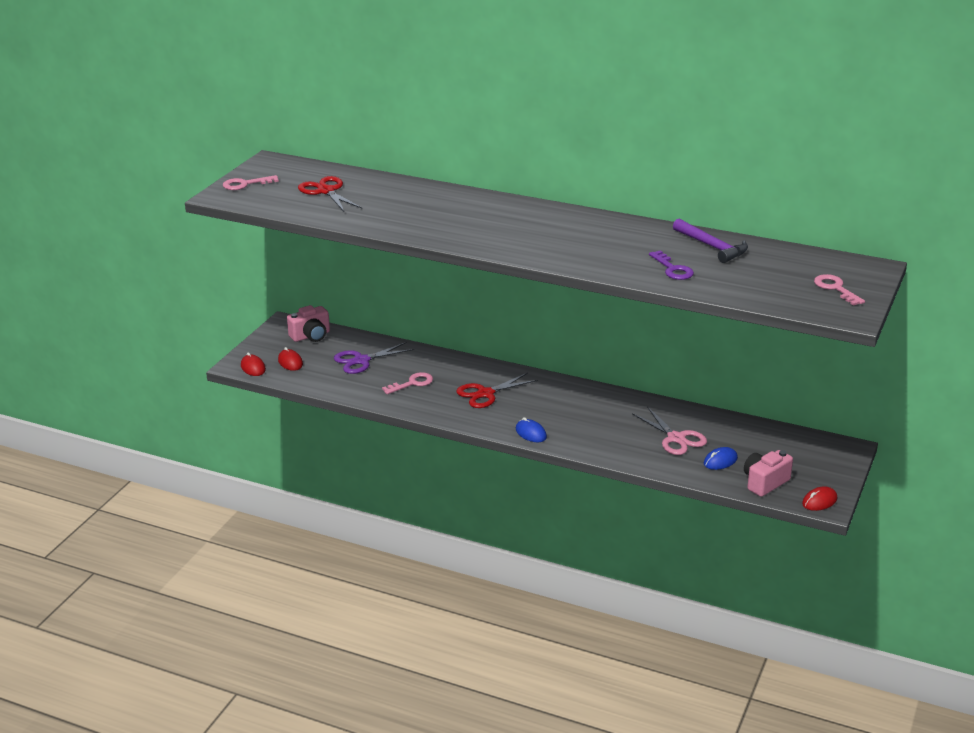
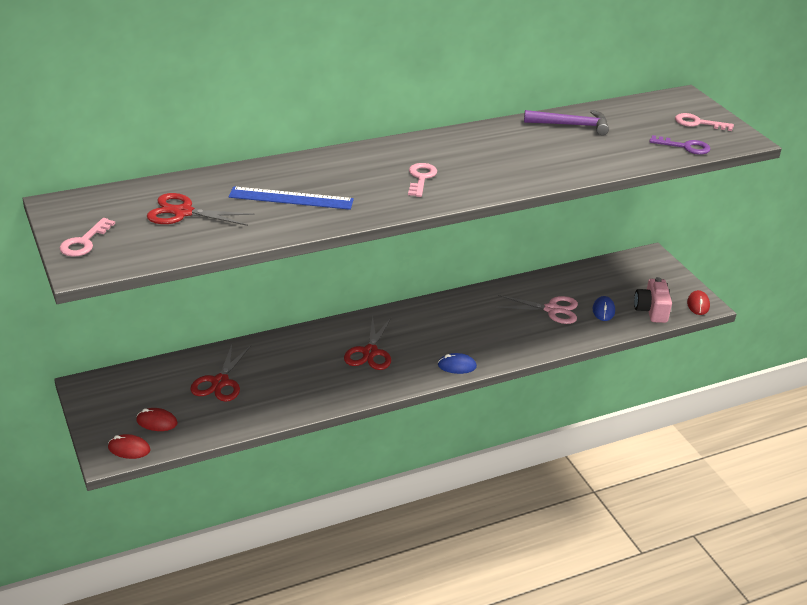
camera: 50 degrees left, 5 degrees up
pink camera [287,305,330,342] -> none
purple scissors [334,342,414,374] -> red scissors [190,345,251,402]
pink key [382,372,433,394] -> pink key moved to [408,163,437,197]
purple key [649,250,694,280] -> purple key moved to [650,135,710,155]
none -> blue ruler [229,186,354,210]

